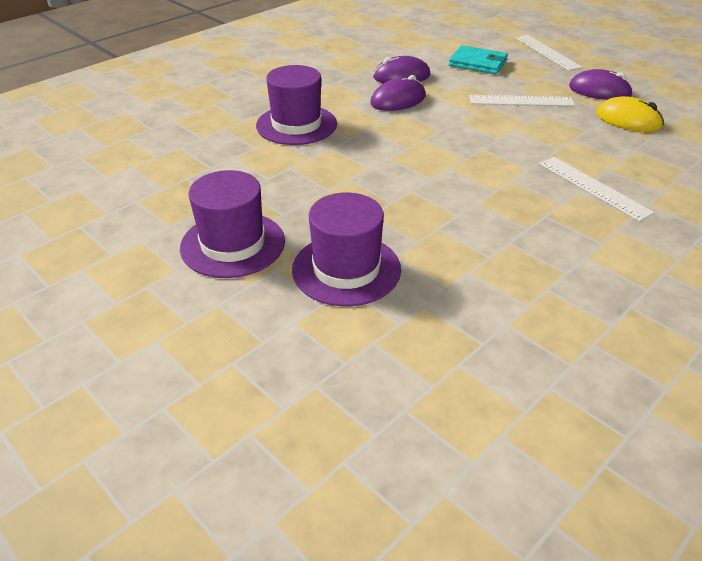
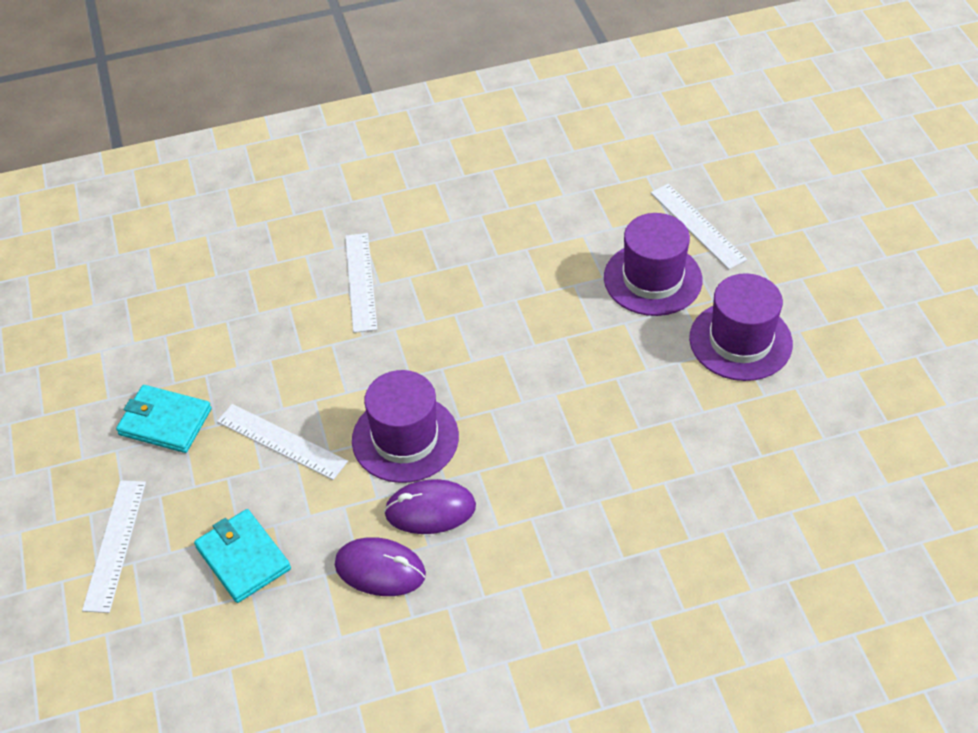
camera: 150 degrees left, 10 degrees up
purple hat [256,65,337,145] -> purple hat moved to [352,370,459,483]
purple mouse [569,69,633,100] -> turquoise wallet [116,385,212,453]
yellow mouse [596,96,664,132] -> none
none -> white ruler [651,184,747,269]

